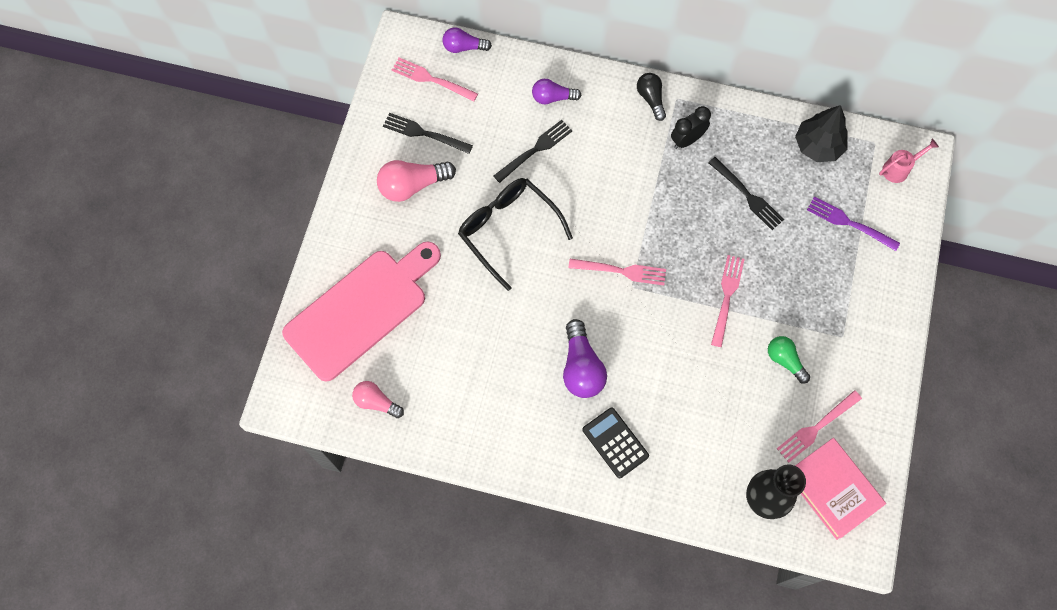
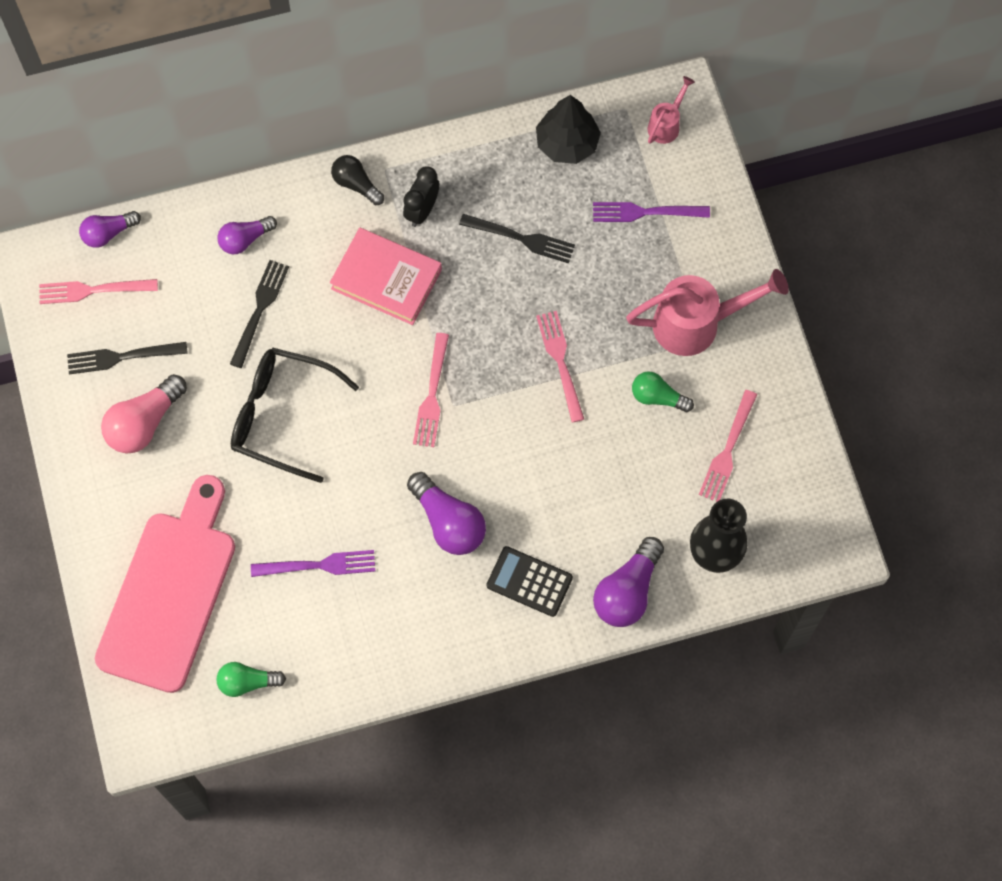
camera: 30 degrees left, 0 degrees up
pink light bulb [352,381,404,418] -> green light bulb [216,662,286,697]
pink fork [569,259,666,285] -> pink fork turned 120 degrees clockwise [413,333,449,447]
pink book [795,438,886,540] -> pink book moved to [330,228,442,325]
none -> purple fork [251,550,375,577]
none -> purple light bulb [593,537,664,627]
none -> pink watering can [626,269,789,356]

